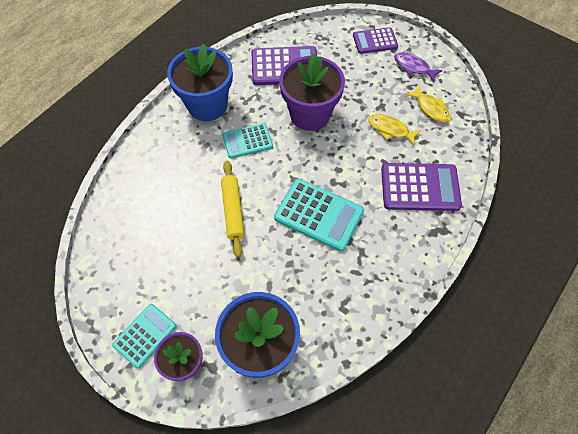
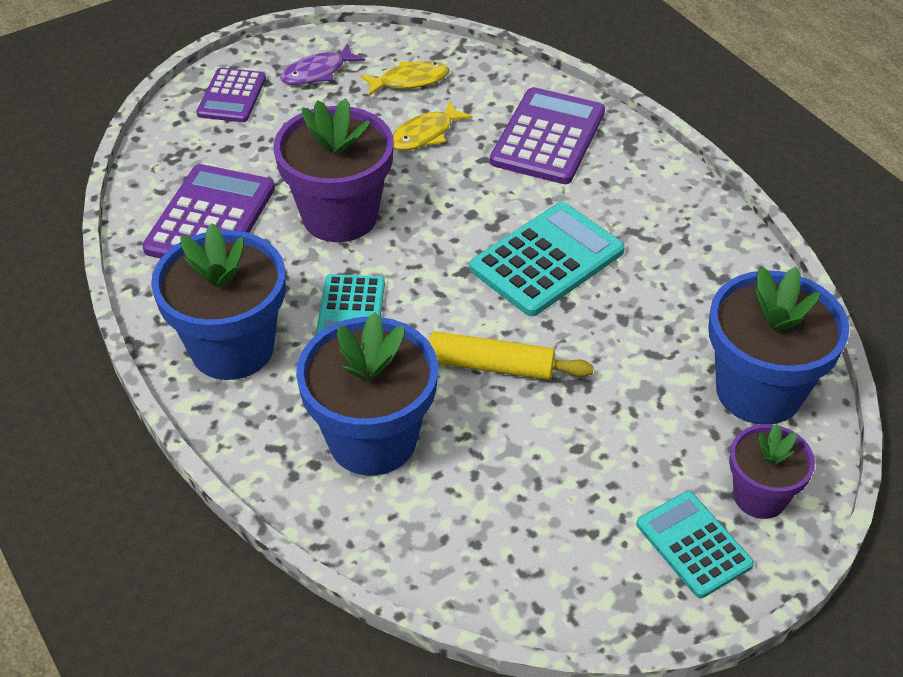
camera: 70 degrees left, 15 degrees down
none -> blue flower pot [296,312,438,476]

